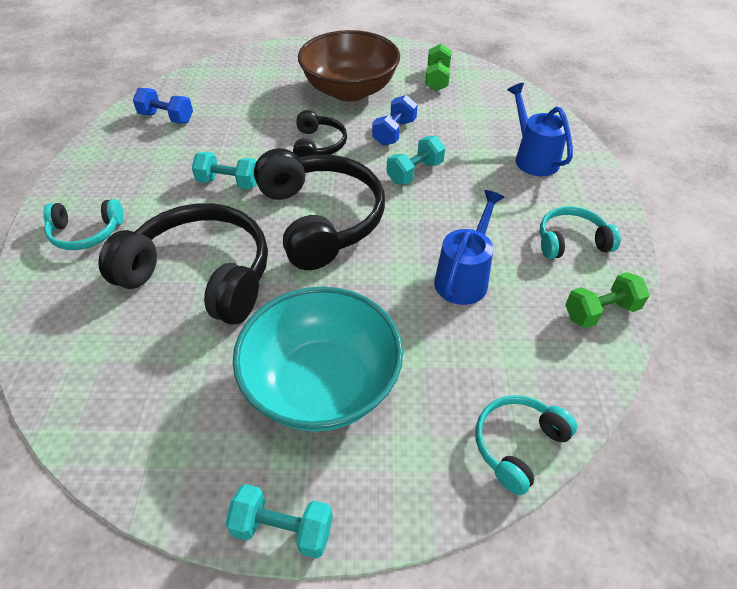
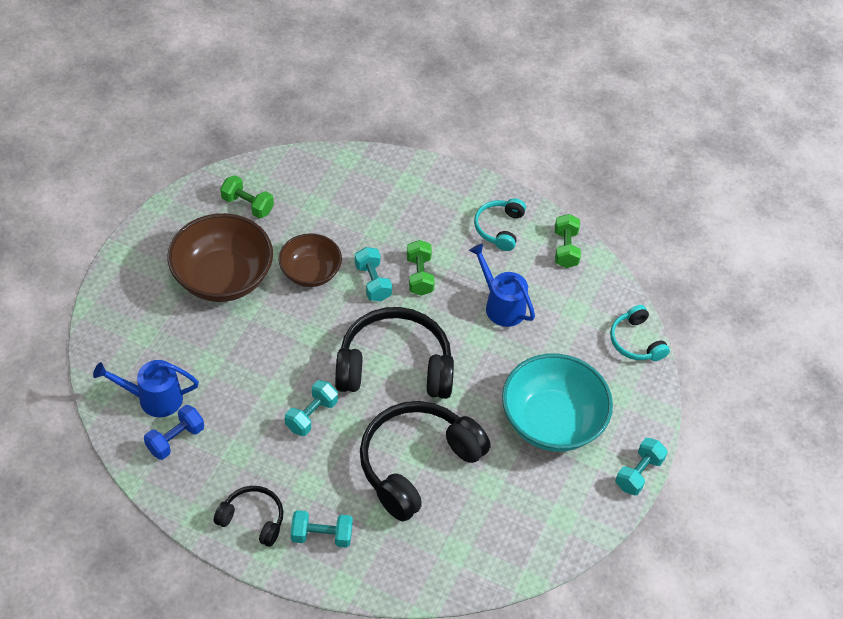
camera: 70 degrees left, 5 degrees up
turquoise headphones [43,199,124,250] -> turquoise dumbbell [291,510,353,548]
black headphones [293,110,347,157] -> black headphones moved to [214,486,284,547]
blue dumbbell [372,95,417,146] -> brown bowl [279,233,342,287]
blue watering can [507,83,573,176] -> blue watering can moved to [93,360,199,417]
none -> green dumbbell [407,240,435,296]

